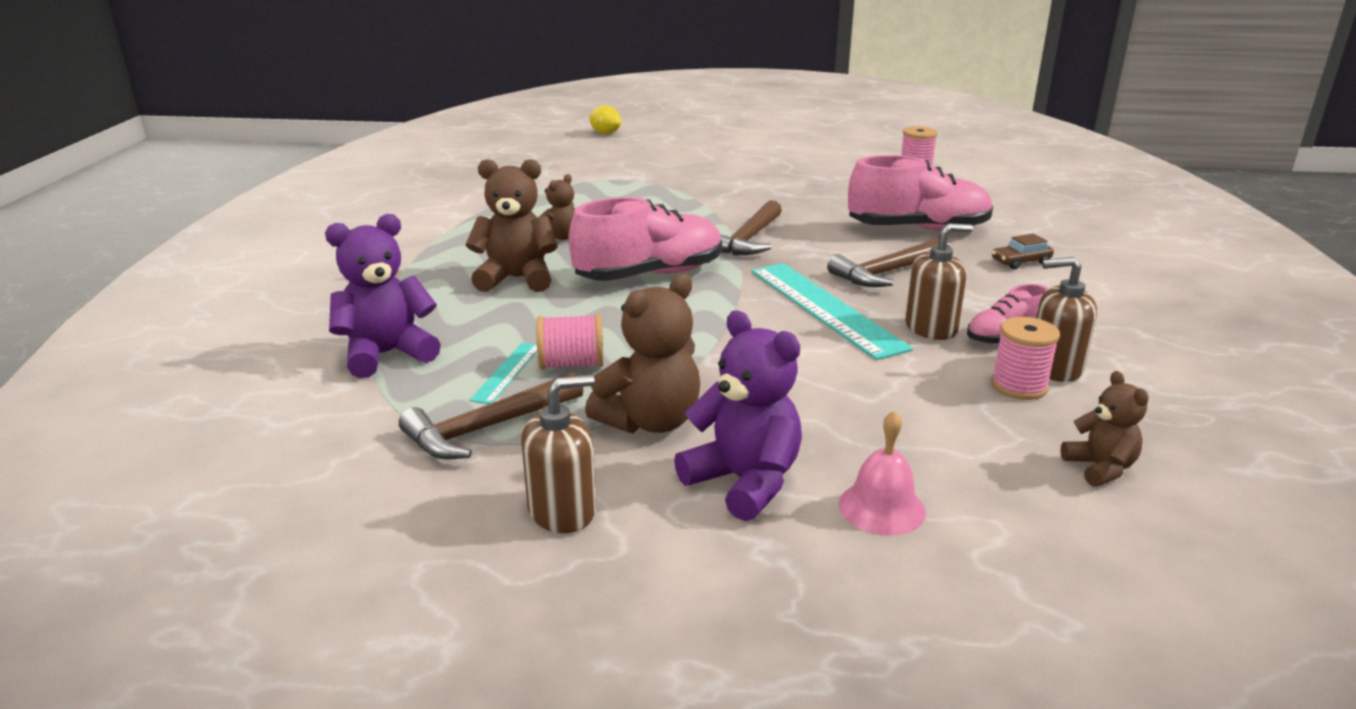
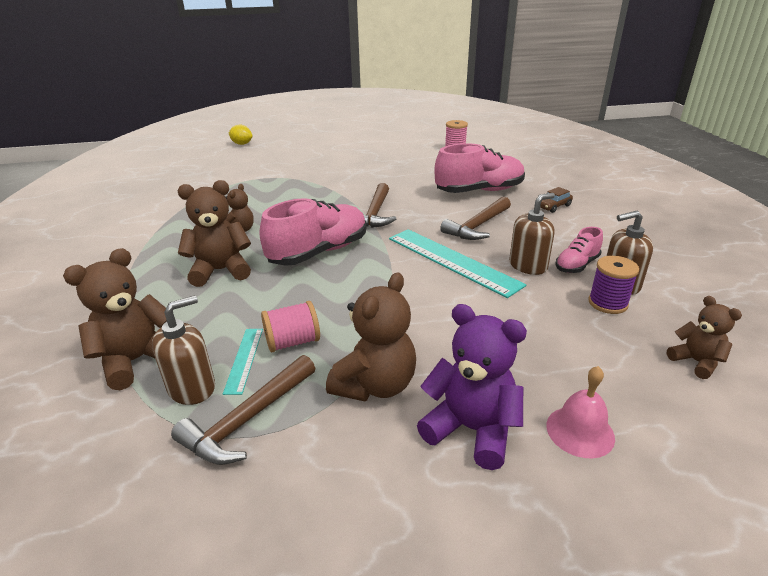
camera: 15 degrees left, 5 degrees up
purple teddy bear [325,214,441,378] -> brown teddy bear [63,248,167,390]
brown soap dispenser [521,375,596,533] -> brown soap dispenser moved to [152,295,215,405]
pink spool [991,317,1060,400] -> purple spool [588,256,639,314]

